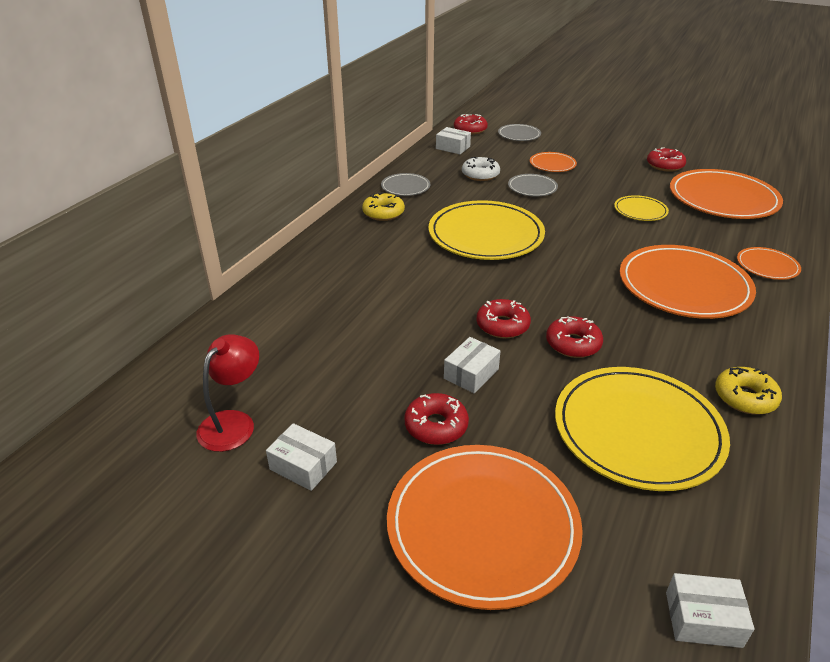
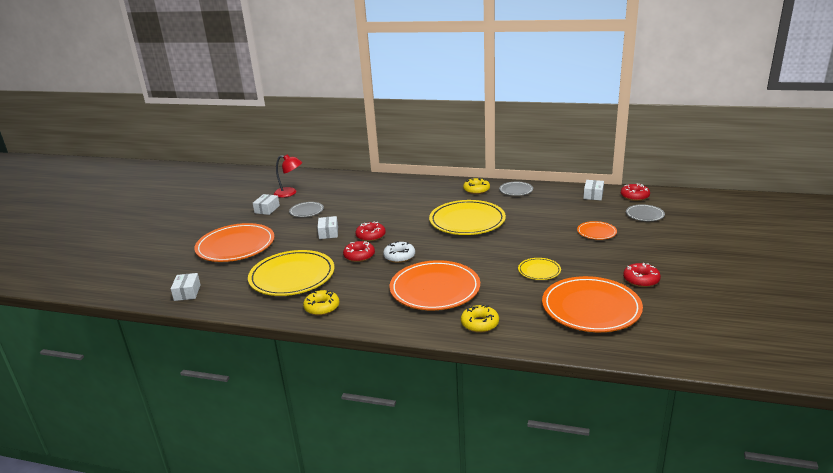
camera: 80 degrees right, 10 degrees down
red donut [404,393,469,445] -> none
white box [444,337,501,393] -> white box turned 60 degrees clockwise [317,216,338,239]
white donut [462,157,500,181] -> white donut moved to [383,241,415,263]
grey plate [508,174,558,196] -> grey plate moved to [289,202,324,217]
orange plate [737,247,801,280] -> yellow donut [461,304,499,333]

